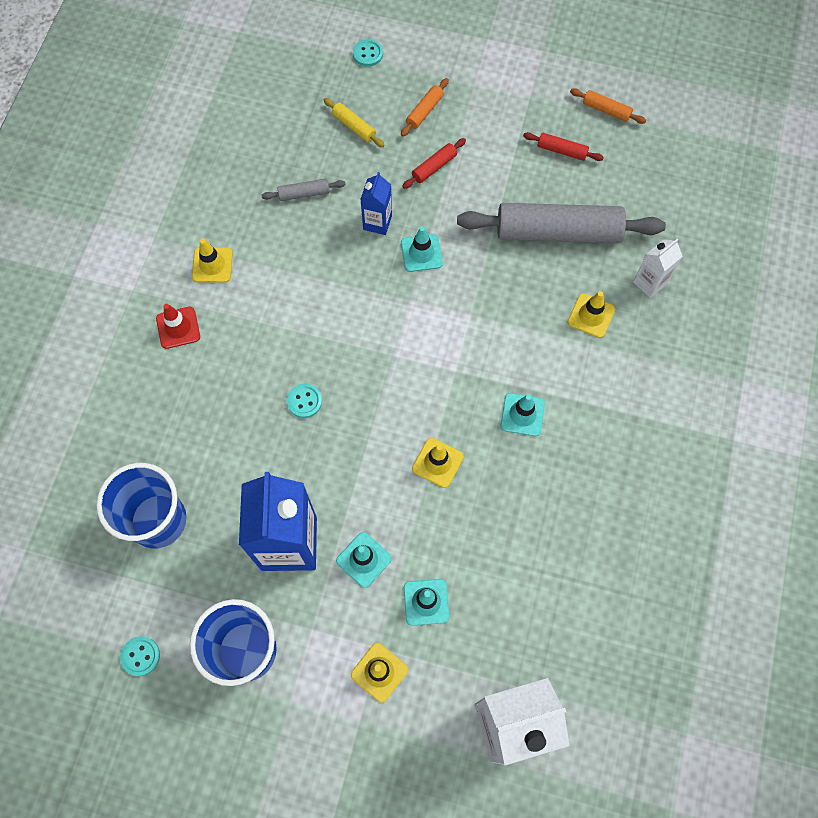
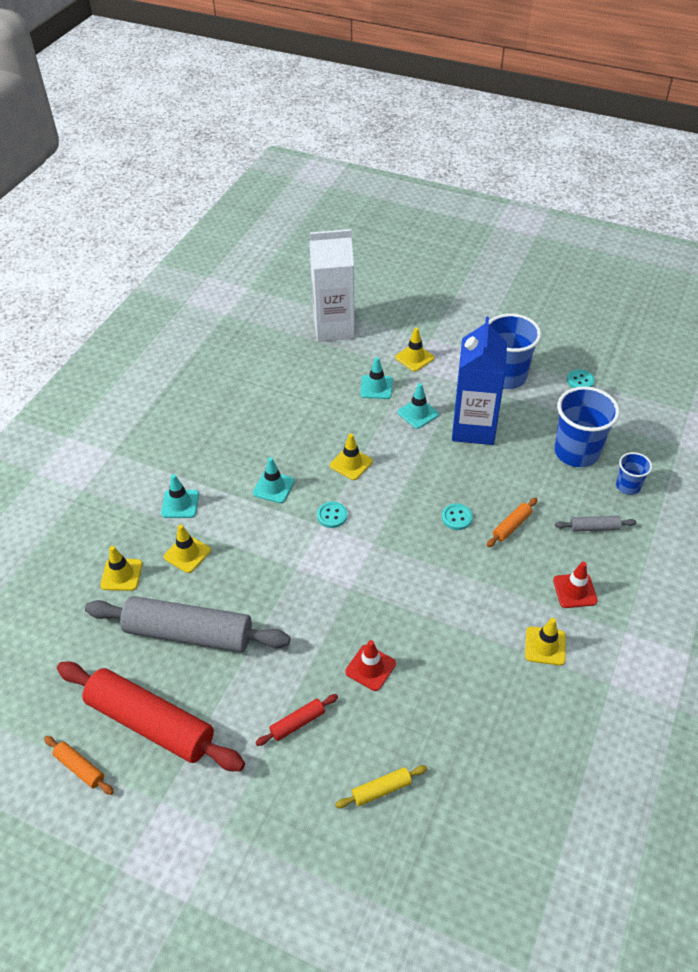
camera: 170 degrees left, 20 degrees down
grey rolling pin [261,179,346,201] -> grey rolling pin moved to [555,516,636,532]
yellow rolling pin [323,98,385,147] -> yellow rolling pin turned 75 degrees counterclockwise [335,765,427,808]
turquoise button [353,39,383,67] -> turquoise button moved to [317,502,347,528]
blue carton [360,172,392,235] -> red traffic cone [345,640,396,691]
orange rolling pin [401,78,449,137] -> orange rolling pin moved to [487,498,538,547]
turquoise traffic cone [401,226,443,272] -> turquoise traffic cone moved to [161,474,199,518]
red rolling pin [523,132,604,161] -> red rolling pin [57,661,245,771], size x2.39
white carton [633,238,683,298] -> yellow traffic cone [100,546,142,591]
none -> blue cup [616,452,652,495]

